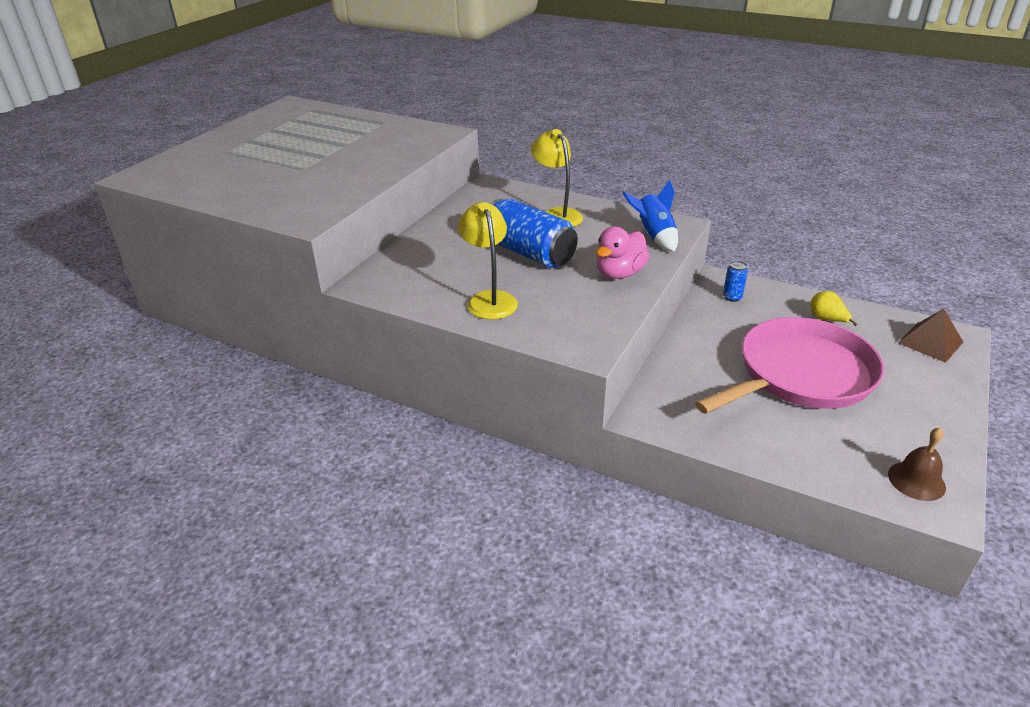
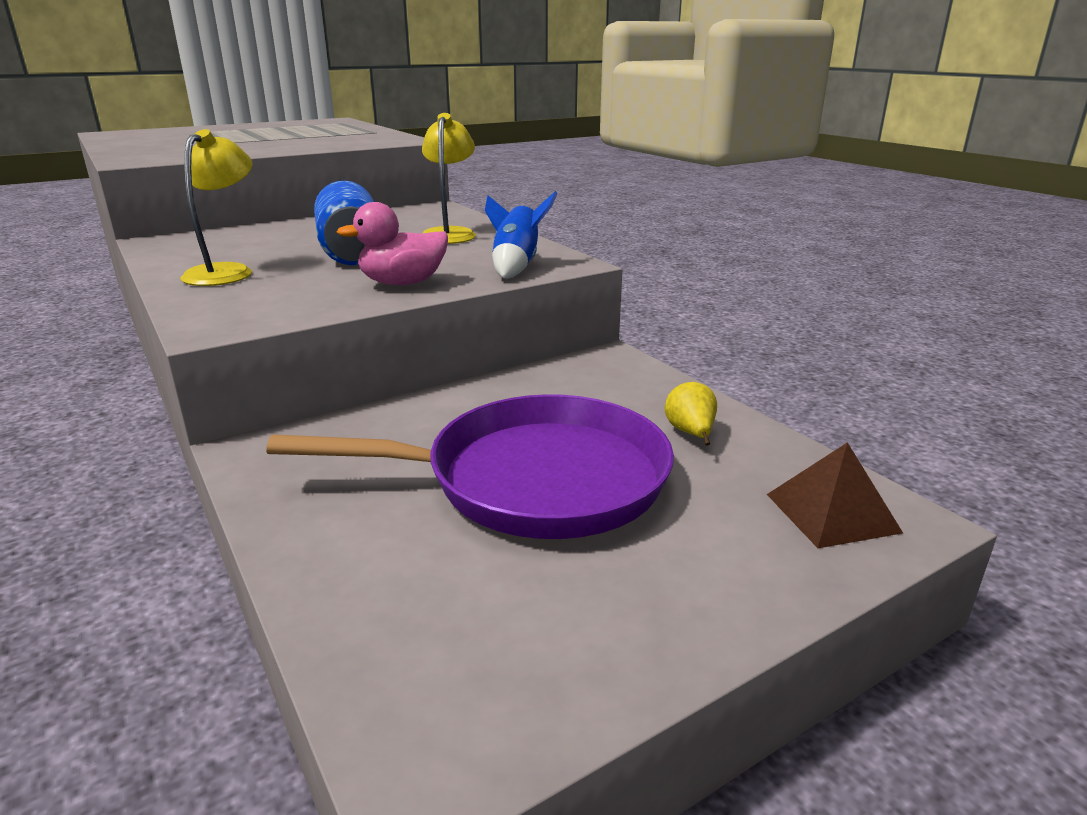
camera: 30 degrees right, 10 degrees down
pink pan [695,317,884,414] -> purple pan [266,394,674,539]
blue can [723,261,748,302] -> none
brown bell [888,427,946,501] -> none

